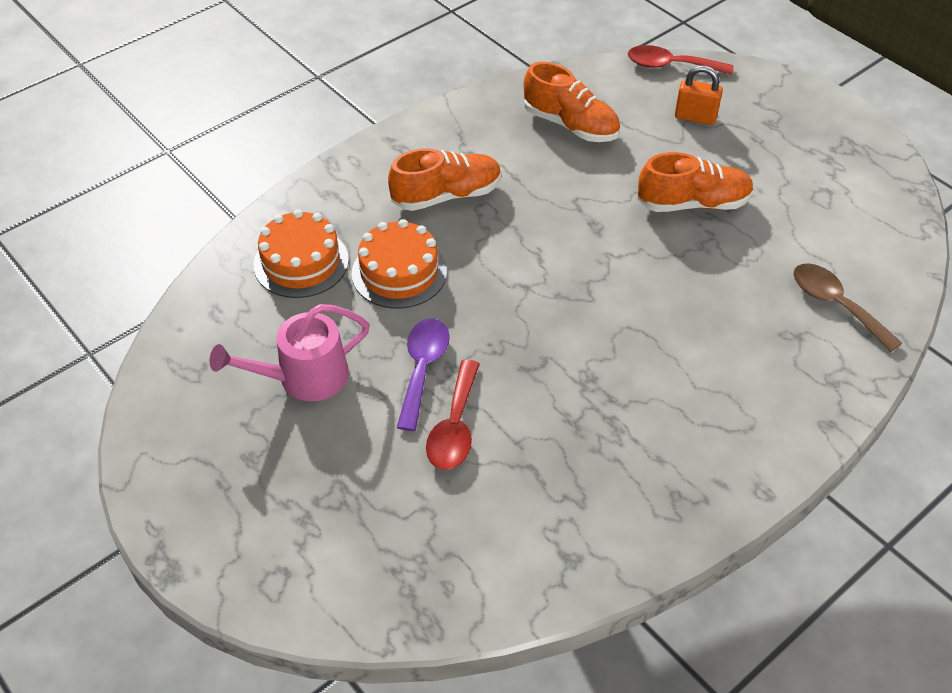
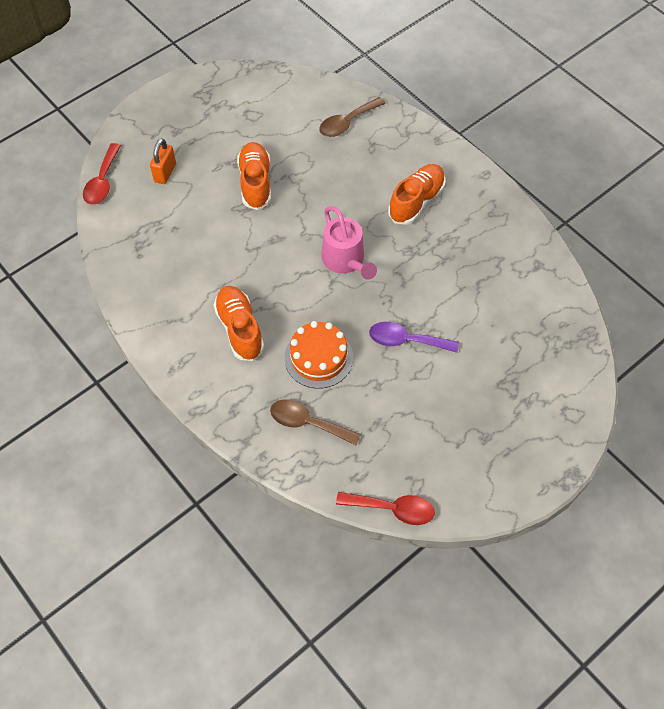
camera: 90 degrees left, 10 degrees up
pink watering can [210,304,370,402] -> pink watering can moved to [321,206,377,280]
orange cake [253,209,349,298] -> brown spoon [270,399,361,445]
red spoon [426,360,480,470] -> red spoon moved to [336,492,435,525]
orange shoe [524,62,620,142] -> orange shoe moved to [388,164,446,225]

